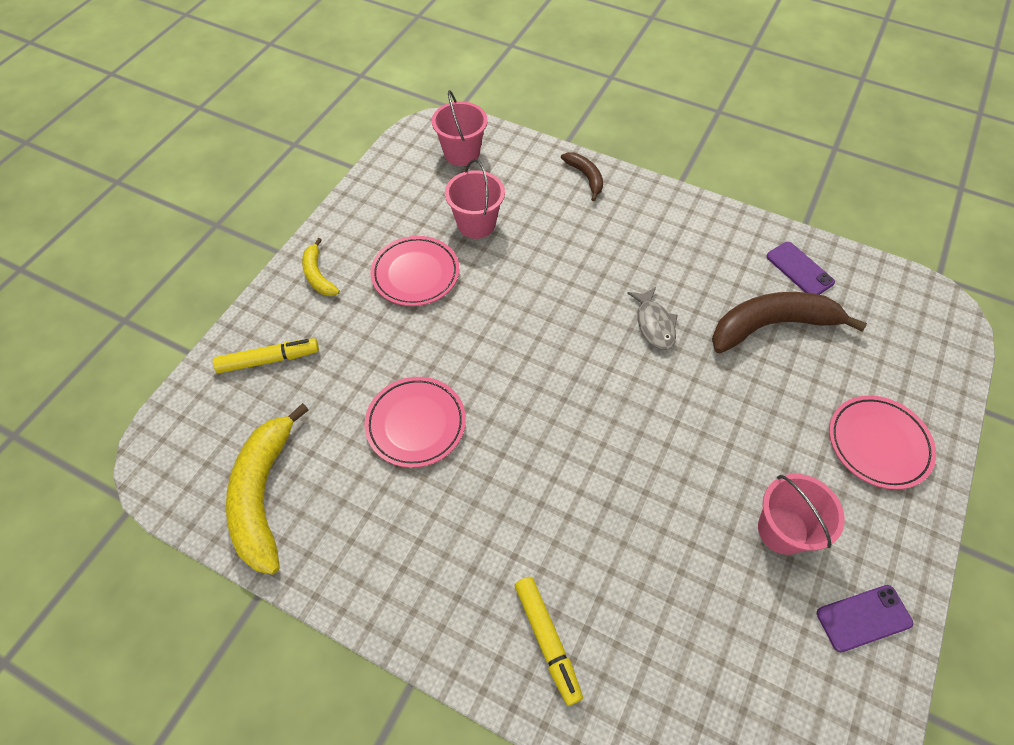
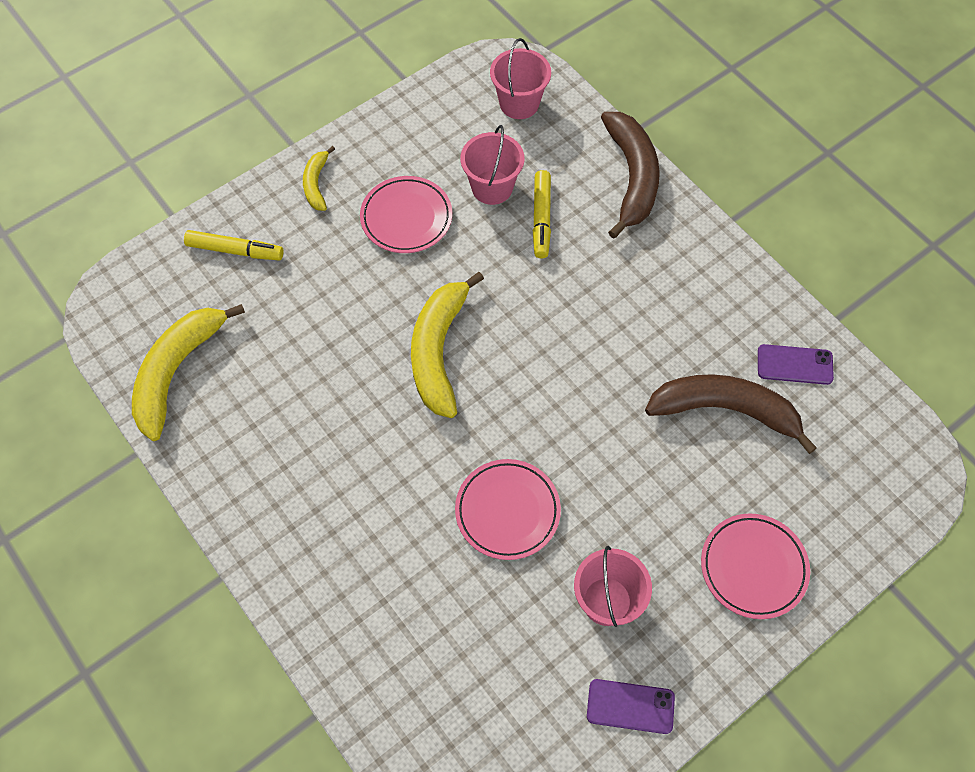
camera: 25 degrees right, 5 degrees up
pink plate [364,377,466,468] -> pink plate moved to [455,459,561,560]
yellow marker [515,577,583,706] -> yellow marker moved to [533,170,551,259]
brown banana [561,152,603,201] -> brown banana [601,112,660,239], size x1.94
grey fish [627,287,678,350] -> none
purple phone [766,242,835,295] -> purple phone turned 75 degrees counterclockwise [758,344,834,385]
none -> yellow banana [411,272,484,418]

